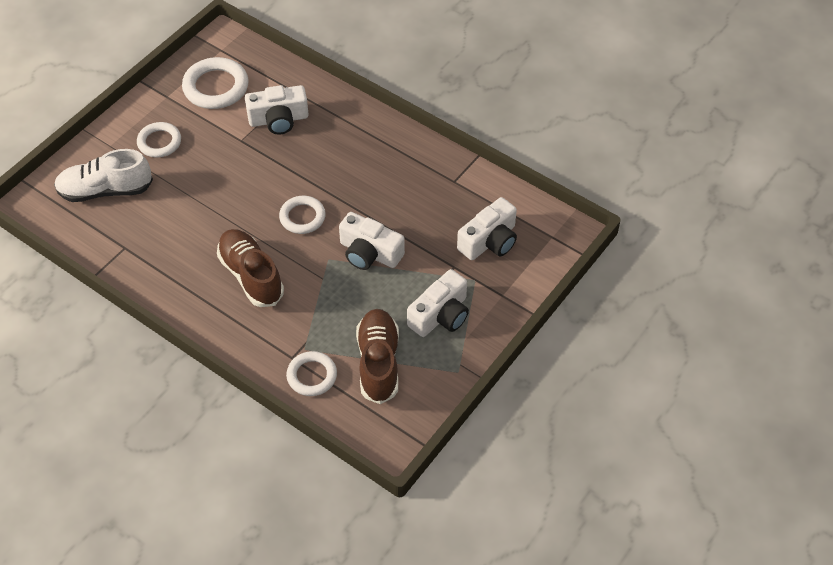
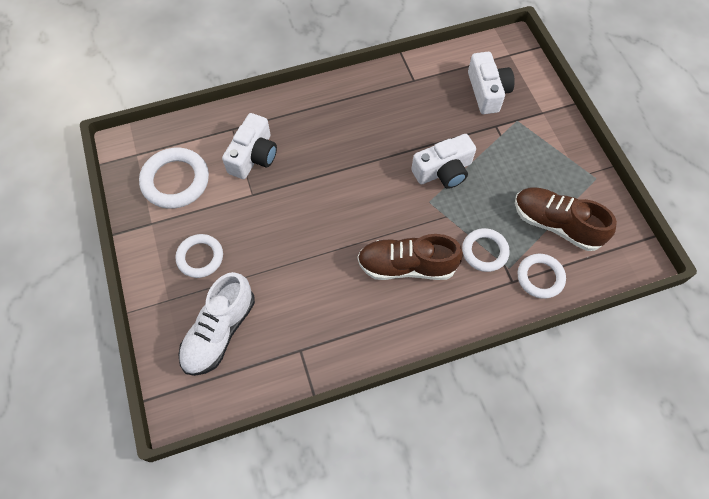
camera: 55 degrees left, 10 degrees up
white ring [279,196,326,234] -> white ring moved to [462,228,510,272]
white camera [407,269,469,337] -> none

